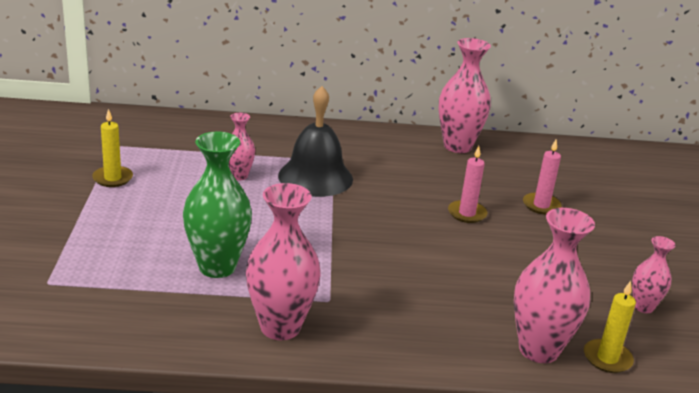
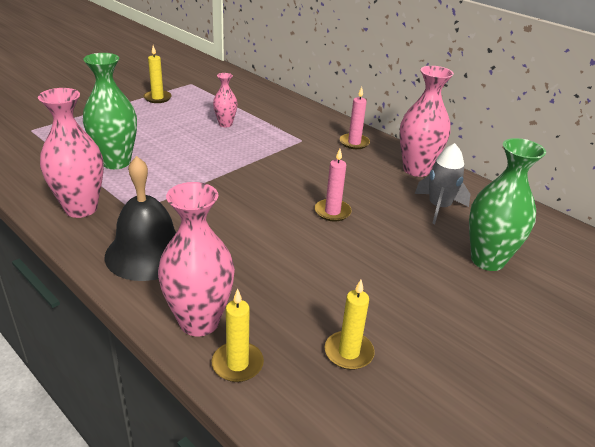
camera: 45 degrees right, 5 degrees up
black bell [278,86,353,197] -> black bell moved to [105,156,176,281]
pink candle [523,140,561,215] -> pink candle moved to [340,87,370,149]
pink vase [632,236,676,313] -> yellow candle [325,280,375,370]
none -> grey rocket [415,143,470,224]
none -> green vase [469,138,546,271]

